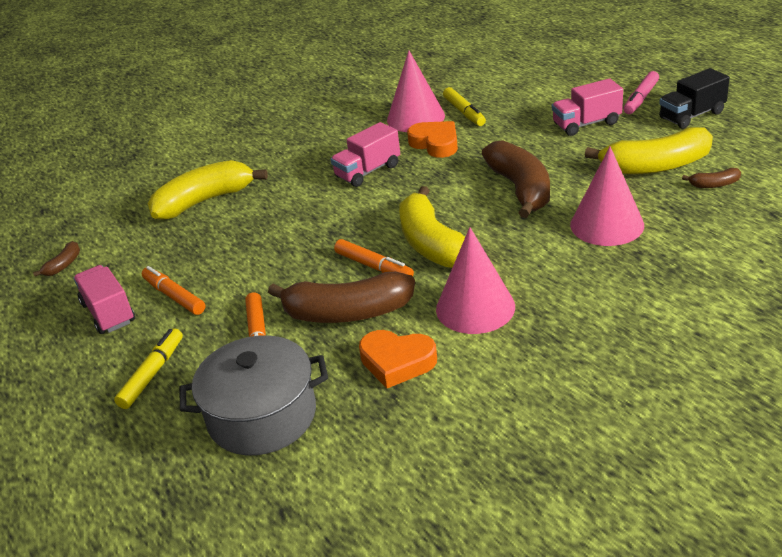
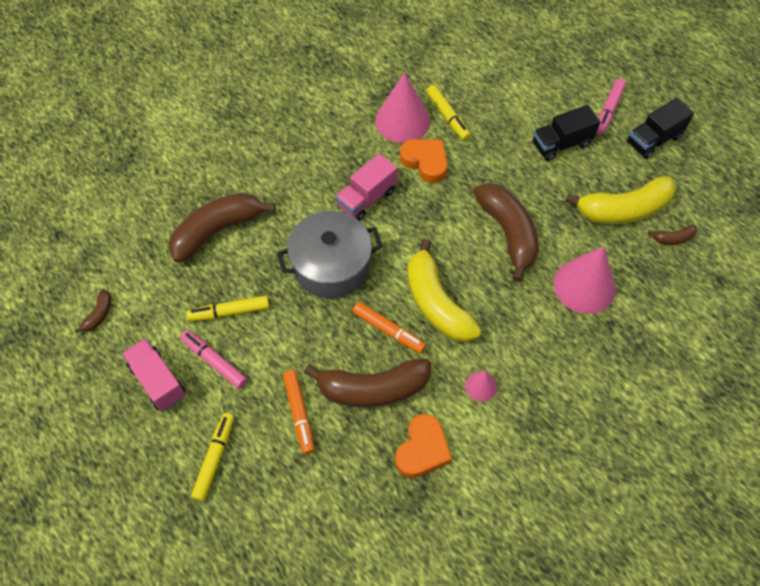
camera: 10 degrees left, 25 degrees up
orange marker [142,266,205,315] -> pink marker [180,330,247,389]
yellow banana [148,160,268,220] -> brown banana [168,192,275,263]
grey pot [179,335,328,455] -> grey pot moved to [277,211,383,299]
orange heart [359,330,437,388] -> orange heart turned 75 degrees counterclockwise [395,414,452,478]
pink cone [436,227,515,334] -> pink cone [465,371,497,402], size x0.48
pink truck [552,78,623,136] -> black truck [533,105,600,161]
none -> yellow marker [186,296,269,321]

